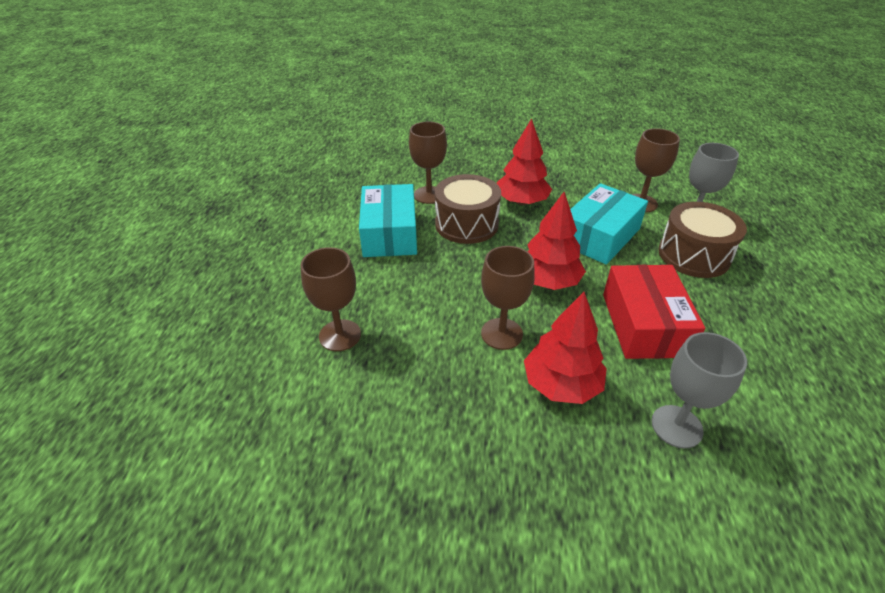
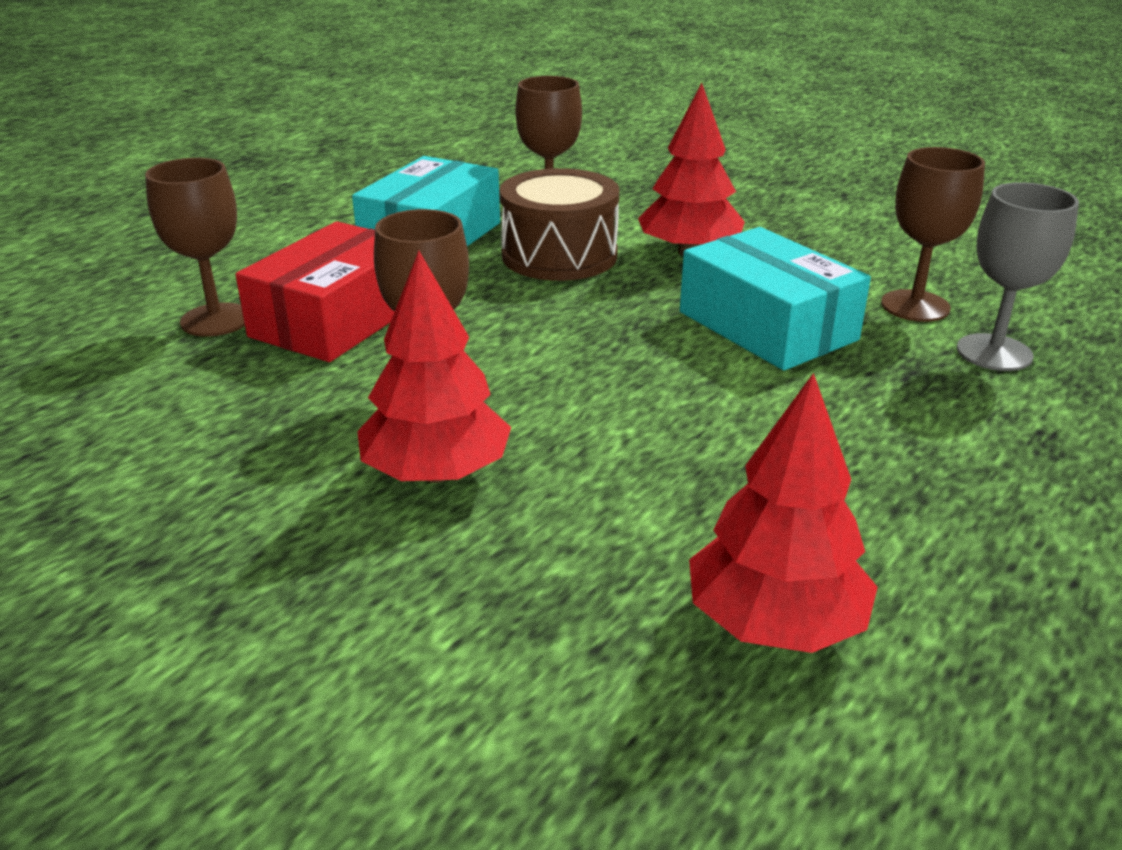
camera: 30 degrees right, 10 degrees down
red tree [527,192,586,290] -> red tree moved to [689,373,878,653]
turquoise box [570,183,648,265] -> turquoise box turned 75 degrees clockwise [680,227,871,370]
red box [603,265,705,359] -> red box moved to [236,221,394,362]
grey goblet [651,332,747,448] -> none
brown drum [658,202,747,278] -> none

